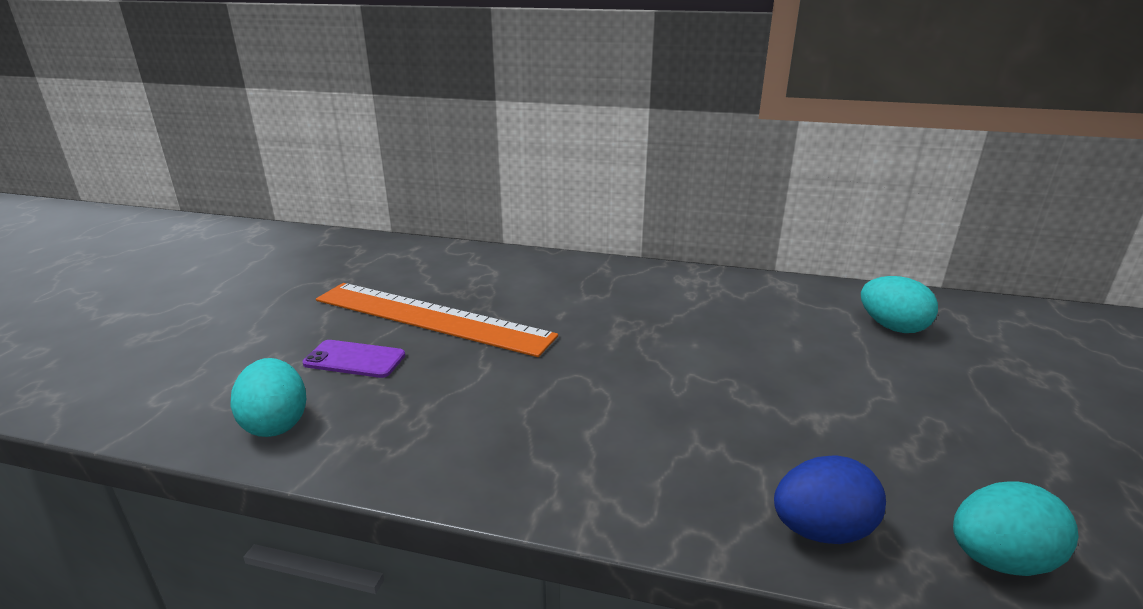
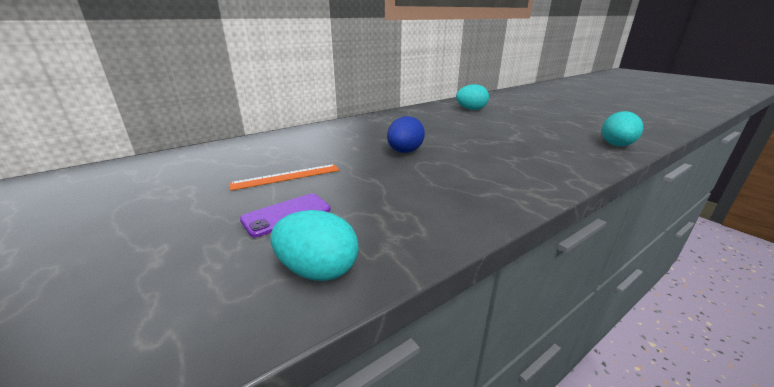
camera: 50 degrees left, 0 degrees up
orange ruler [316,283,558,357] -> orange ruler [229,164,339,191], size x0.50
blue egg [774,455,886,544] -> blue egg moved to [387,116,425,153]

